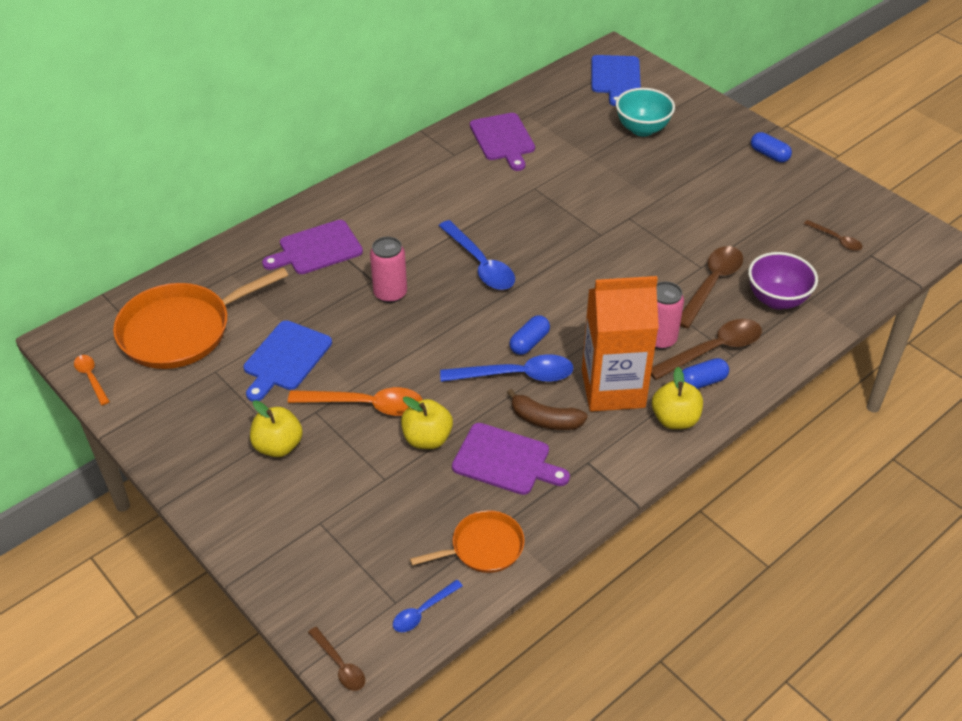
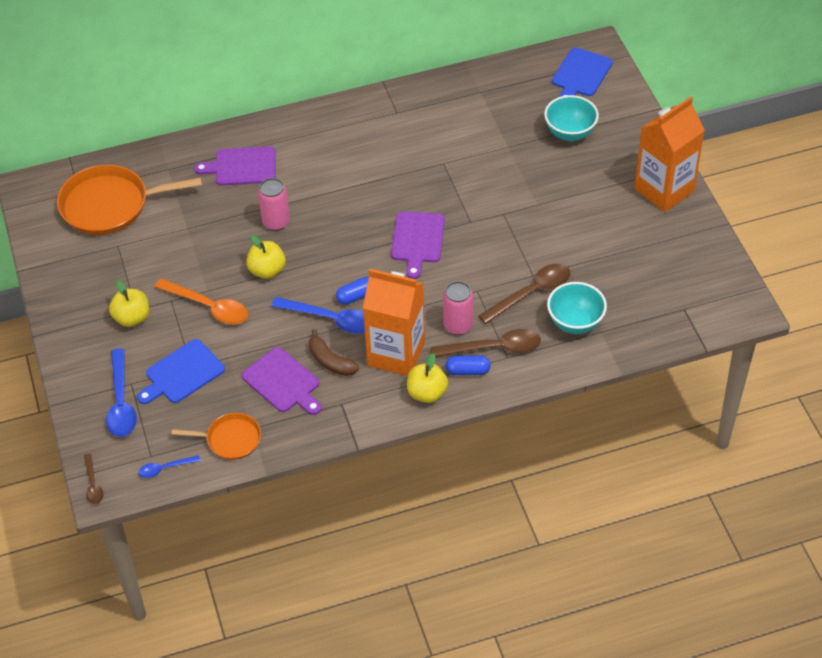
camera: 25 degrees right, 5 degrees up
orange spoon [74,355,110,405] -> none
blue cutting board [244,320,332,402] -> blue cutting board moved to [137,339,225,404]
yellow apple [401,396,453,449] -> yellow apple moved to [246,235,286,279]
blue spoon [439,220,515,290] -> blue spoon moved to [106,349,137,437]
purple cutting board [470,113,535,171] -> purple cutting board moved to [391,212,445,279]
purple bowl [748,252,818,309] -> turquoise bowl [547,282,607,334]
blue capsule [751,132,792,163] -> orange carton [634,97,705,212]
brown spoon [804,220,863,251] -> none

